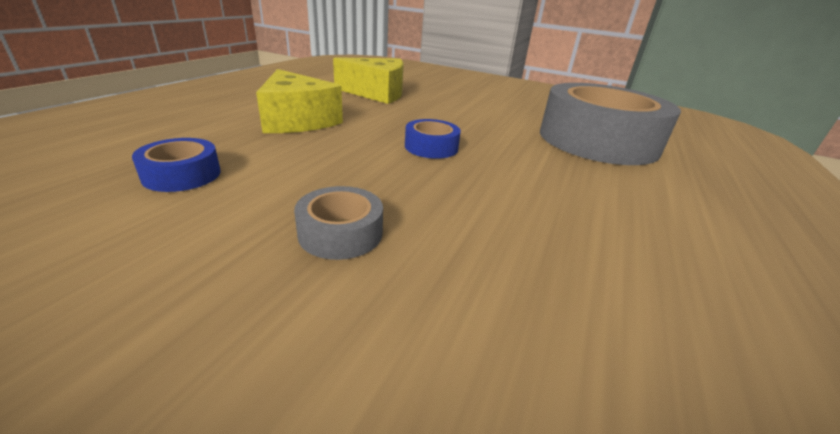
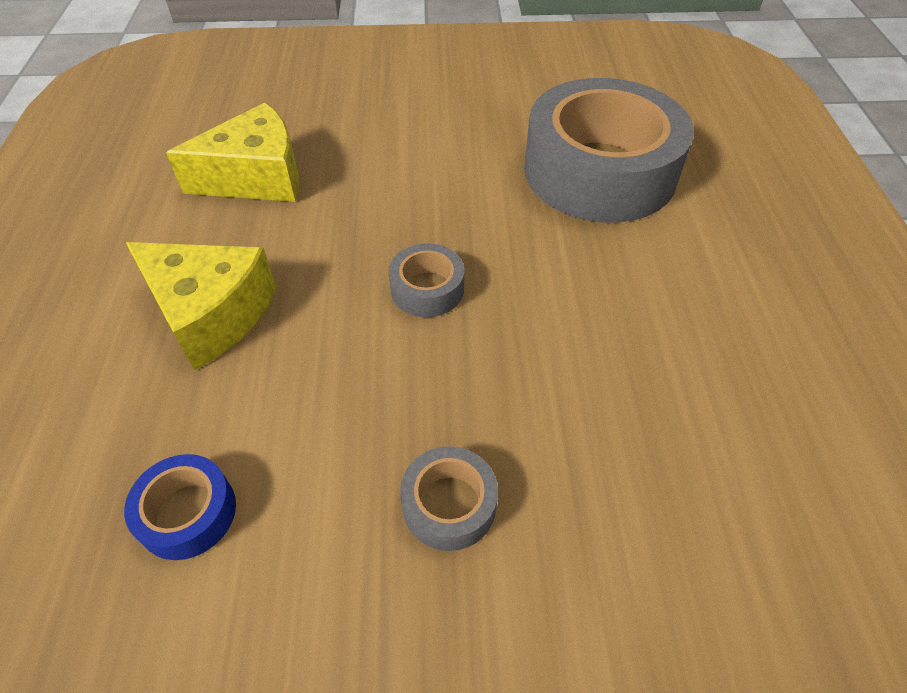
camera: 25 degrees left, 20 degrees up
blue tape [405,119,461,159] -> grey tape [389,244,464,317]

